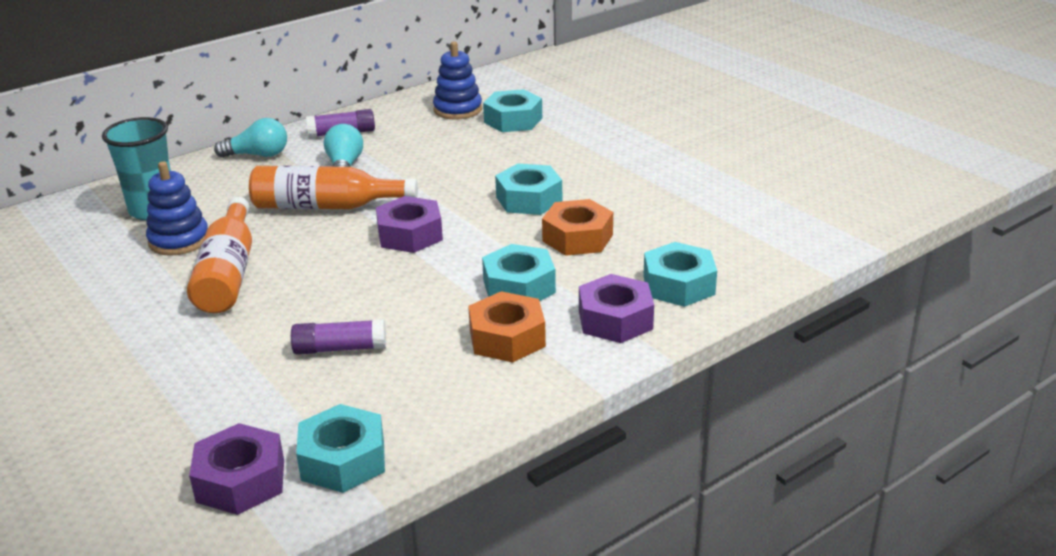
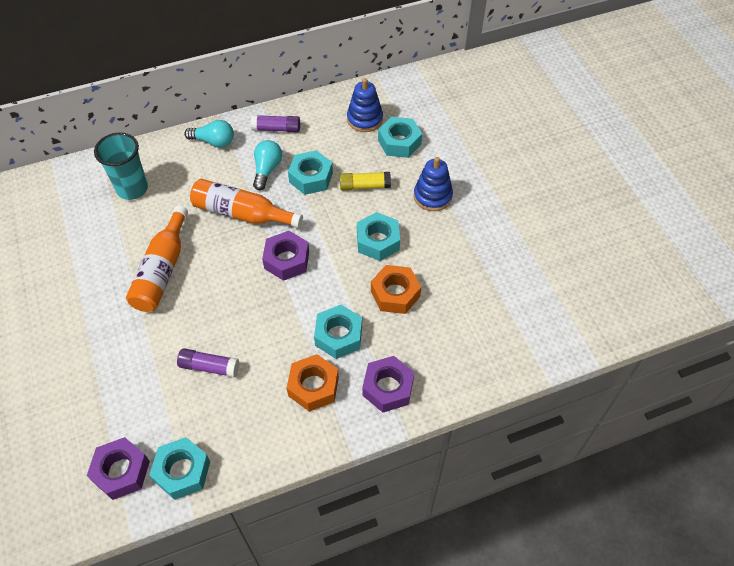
camera: 15 degrees right, 25 degrees up
blue stacking toy [146,161,208,256] -> blue stacking toy moved to [414,157,453,211]
turquoise nut [643,242,717,307] -> turquoise nut moved to [288,150,333,195]
none -> yellow glue stick [340,172,391,190]

